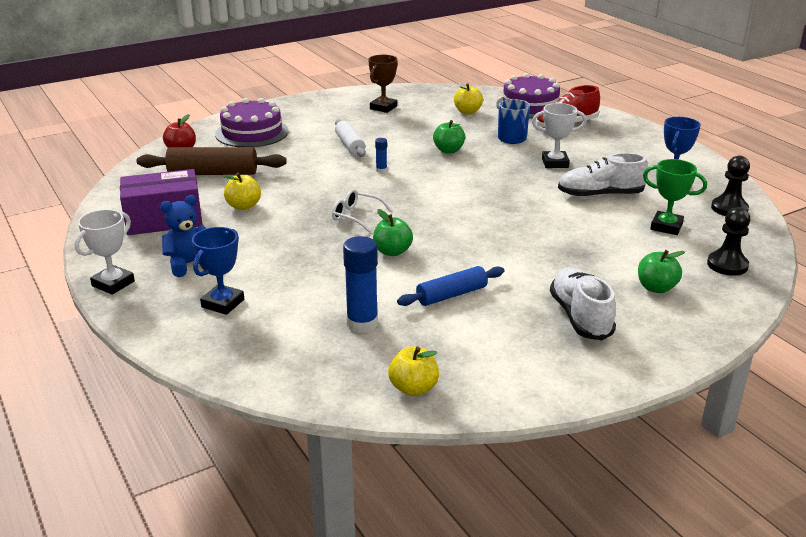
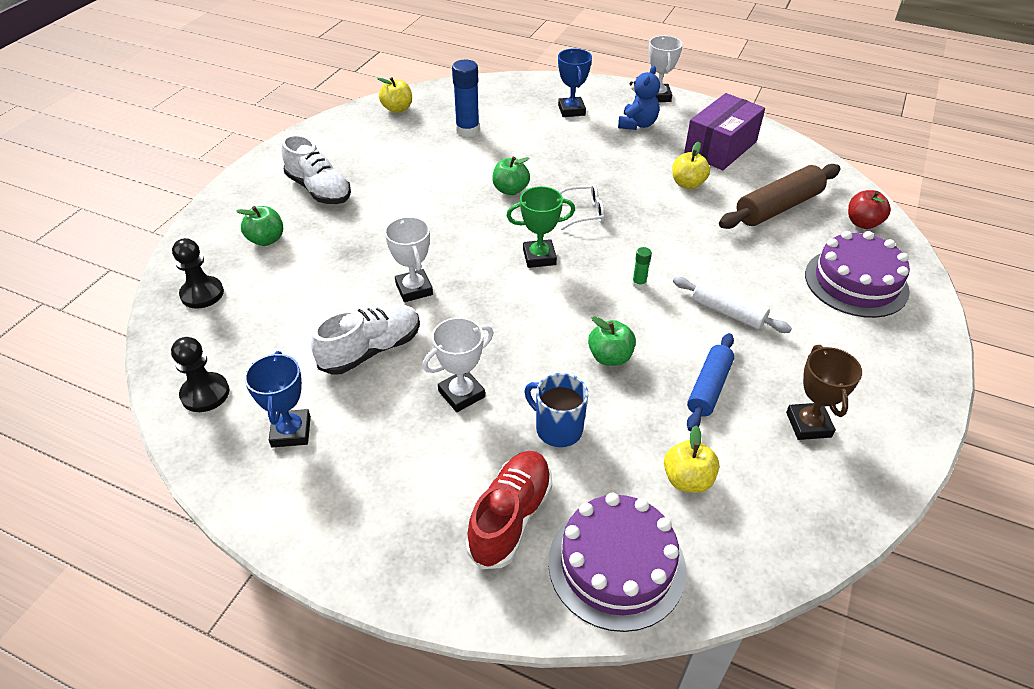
camera: 145 degrees right, 15 degrees up
blue glue stick [375,138,387,173] -> green glue stick [632,247,652,289]
blue rolling pin [397,266,504,306] -> blue rolling pin moved to [687,333,734,431]
green trophy [643,159,707,235] -> green trophy moved to [506,186,575,268]
none -> white trophy [384,217,433,302]

